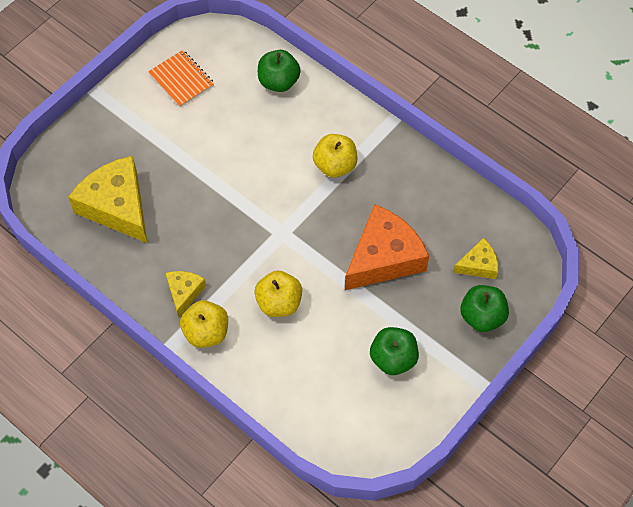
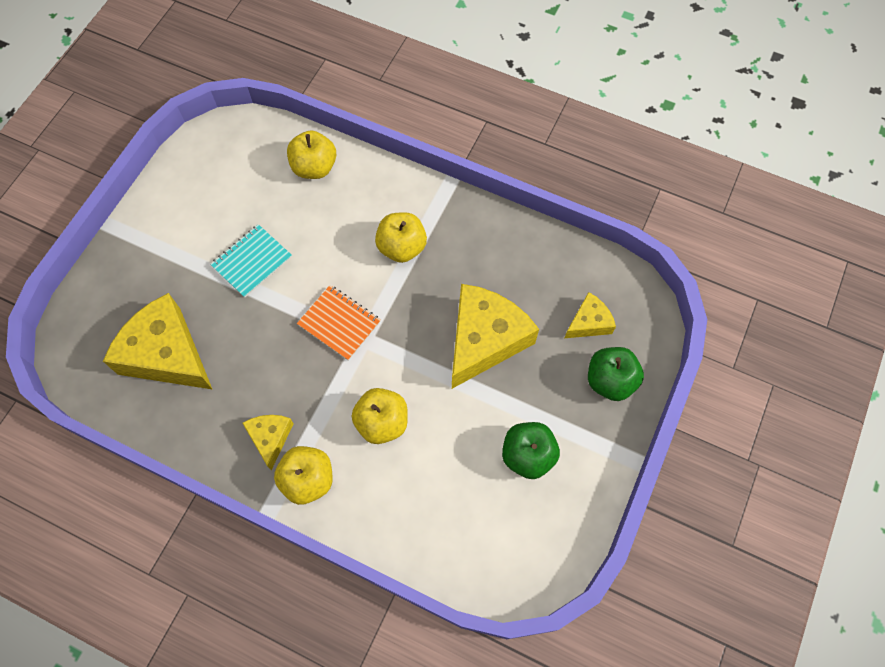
camera: 15 degrees left, 5 degrees up
orange notebook [148,50,214,107] -> orange notebook moved to [297,285,381,361]
green apple [258,50,301,92] -> yellow apple [287,130,336,179]
orange cheese [345,204,429,290] -> yellow cheese [452,284,539,389]
none -> turquoise notebook [210,224,292,298]

